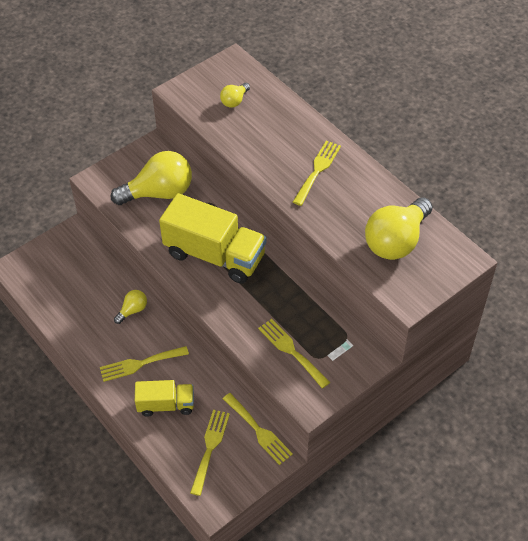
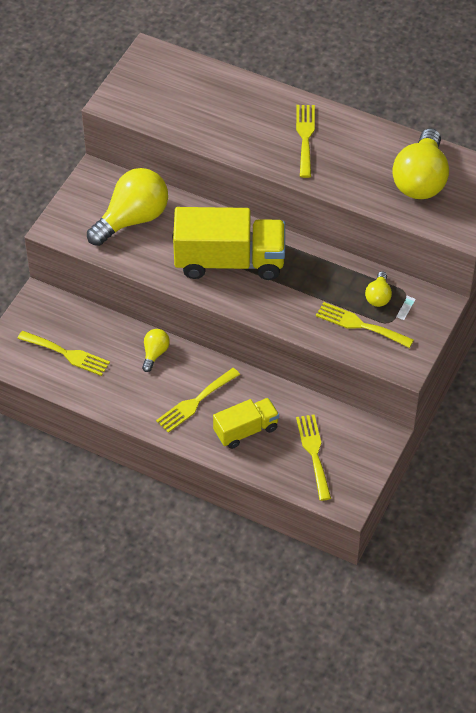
camera: 25 degrees left, 0 degrees up
yellow light bulb [220,83,250,108] -> yellow light bulb moved to [365,271,392,307]
yellow fork [223,393,293,465] -> yellow fork moved to [17,331,110,376]

